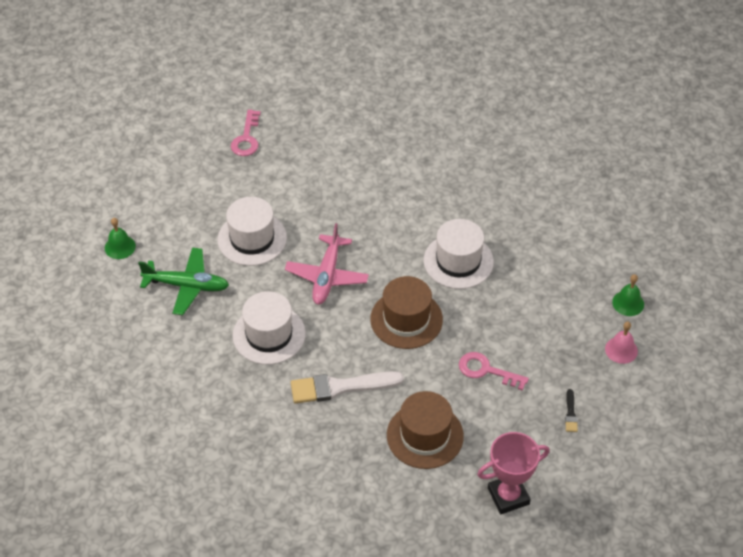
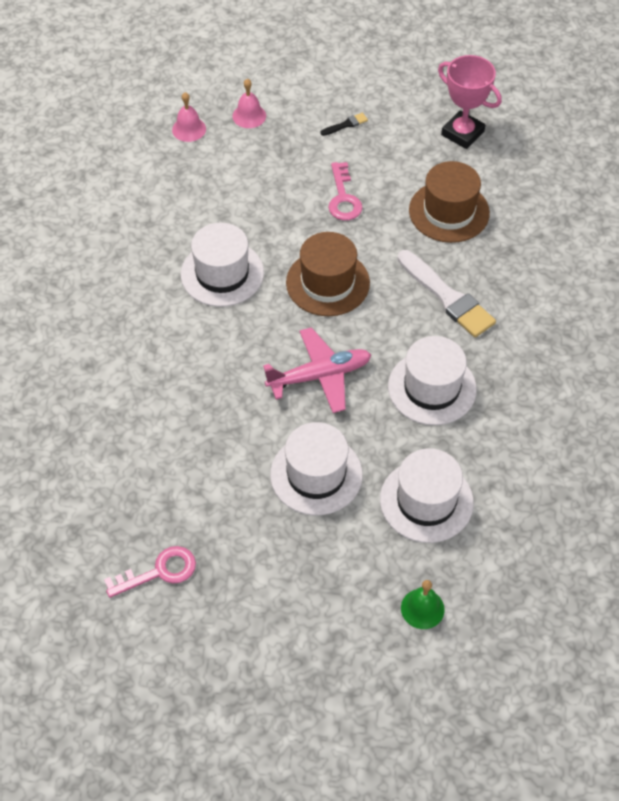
camera: 120 degrees left, 5 degrees up
green plane [138,248,229,315] -> white hat [380,448,474,543]
green bell [612,274,644,316] -> pink bell [172,92,206,142]

